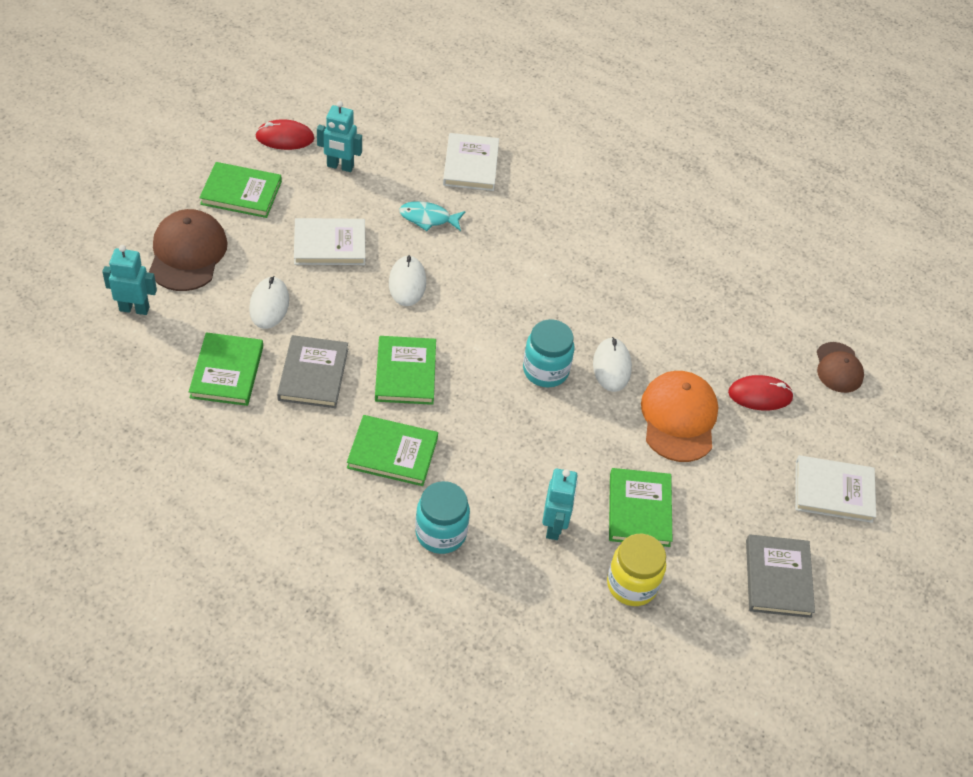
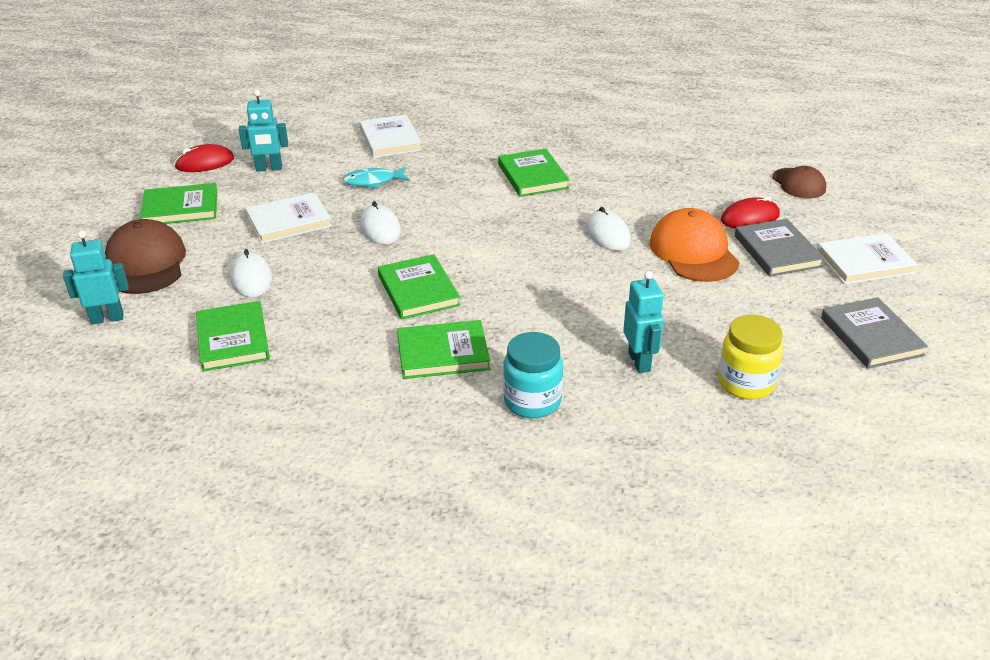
camera: 15 degrees left, 15 degrees down
grey book [277,335,348,408] -> grey book moved to [735,219,825,277]
turquoise jar [523,319,574,387] -> none
green book [609,468,672,547] -> green book moved to [498,149,570,197]

